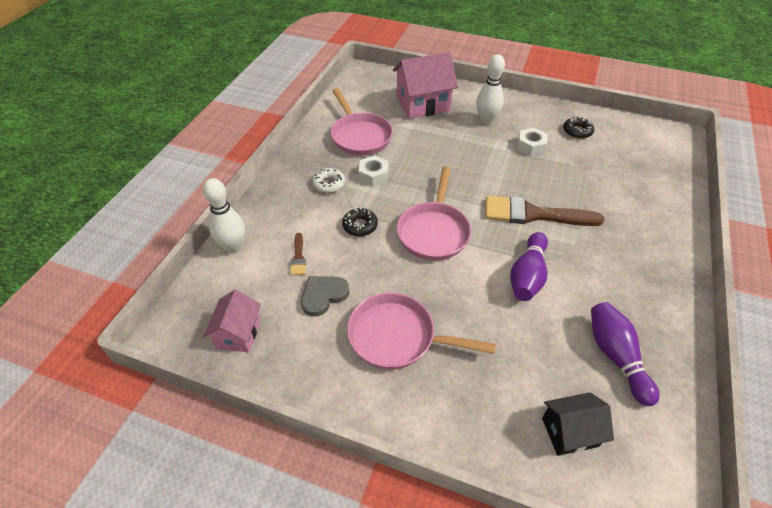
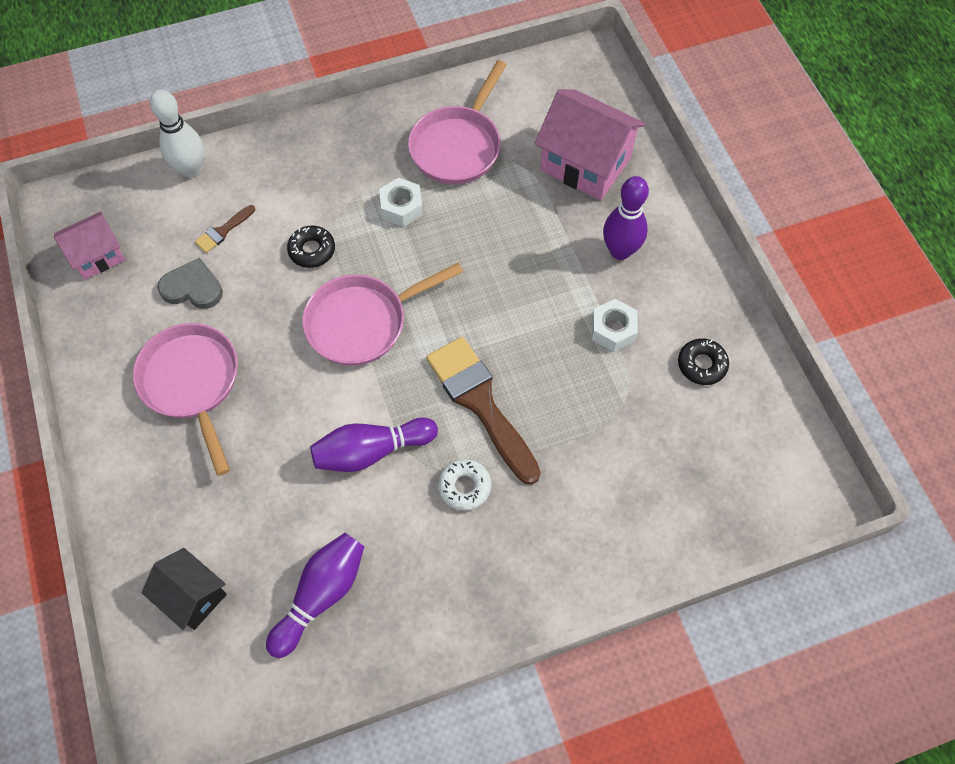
camera: 50 degrees right, 15 degrees up
white donut [312,168,345,193] -> white donut moved to [438,459,491,511]
white bowling pin [476,54,505,125] -> purple bowling pin [603,176,649,260]

